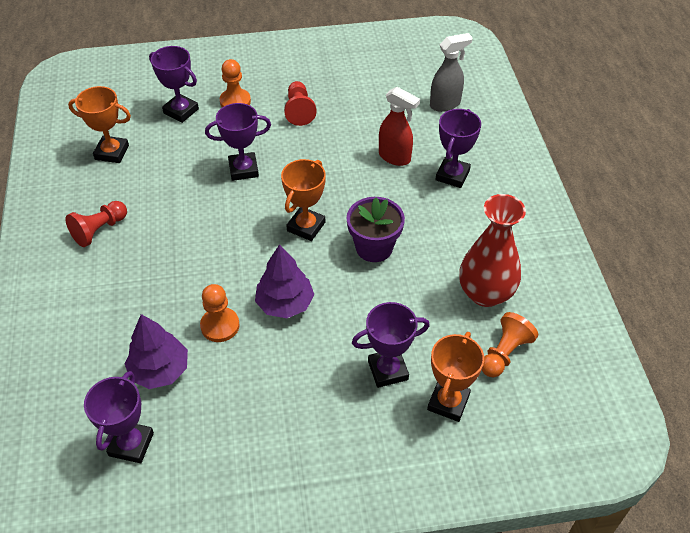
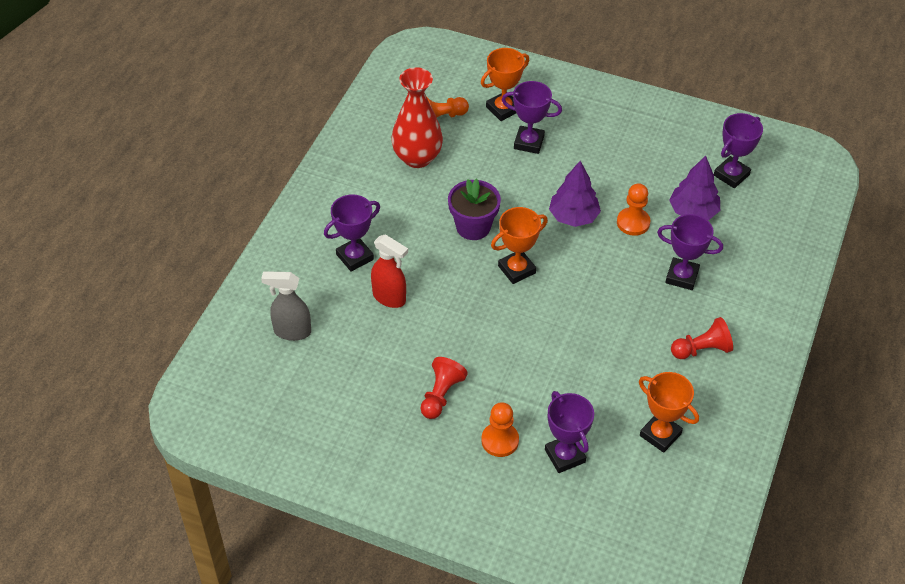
camera: 150 degrees left, 0 degrees up
purple trophy [205,103,271,181] -> purple trophy moved to [657,214,723,290]
red spray bottle [379,87,420,166] -> red spray bottle turned 150 degrees clockwise [371,234,408,308]

